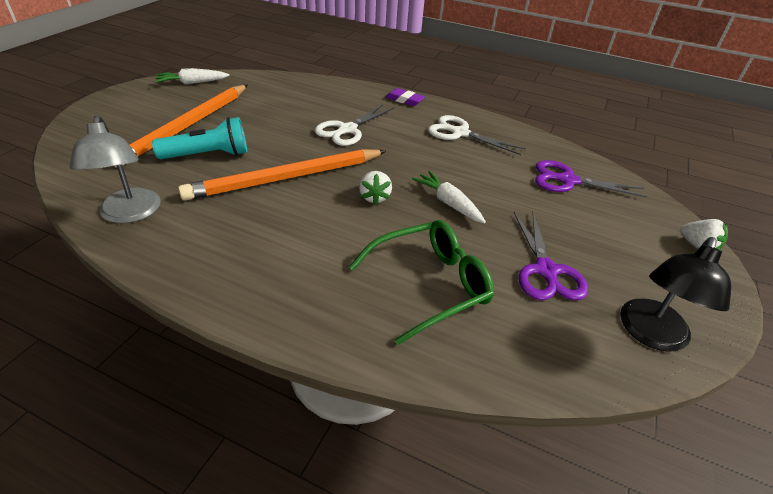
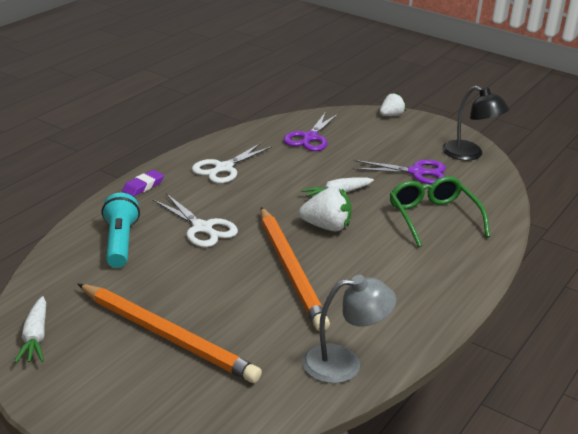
camera: 80 degrees left, 10 degrees down
turquoise flashlight [152,117,247,159] -> turquoise flashlight moved to [101,193,140,268]
white strawberry [359,171,392,205] -> white strawberry [299,187,352,231], size x1.54

